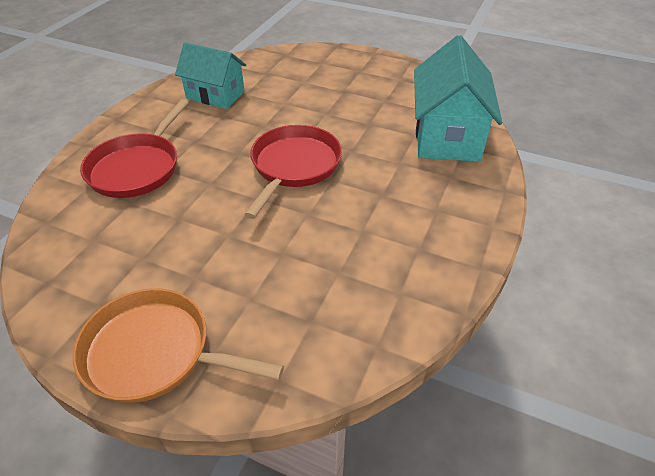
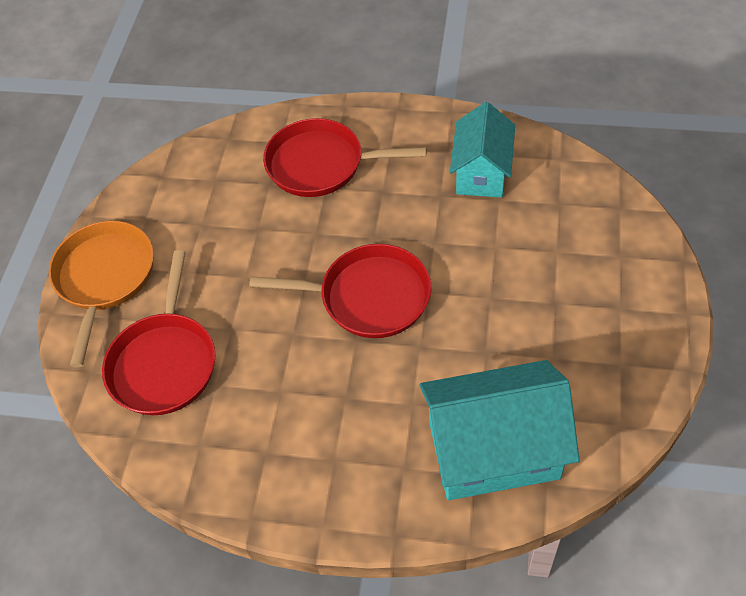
camera: 80 degrees right, 10 degrees up
none -> red pan [102,250,216,415]

